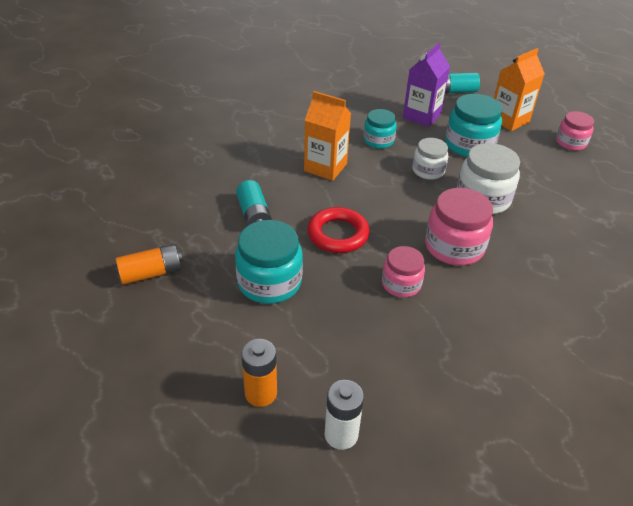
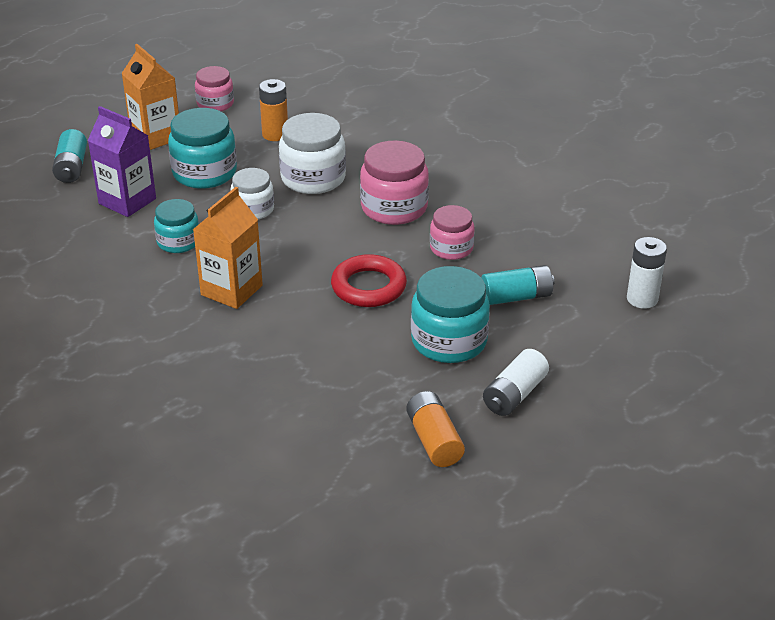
camera: 85 degrees left, 5 degrees down
turquoise battery [236,180,272,226] -> turquoise battery moved to [481,265,555,305]
orange battery [241,339,277,407] -> orange battery moved to [259,79,288,141]
none -> white battery [483,349,549,416]

